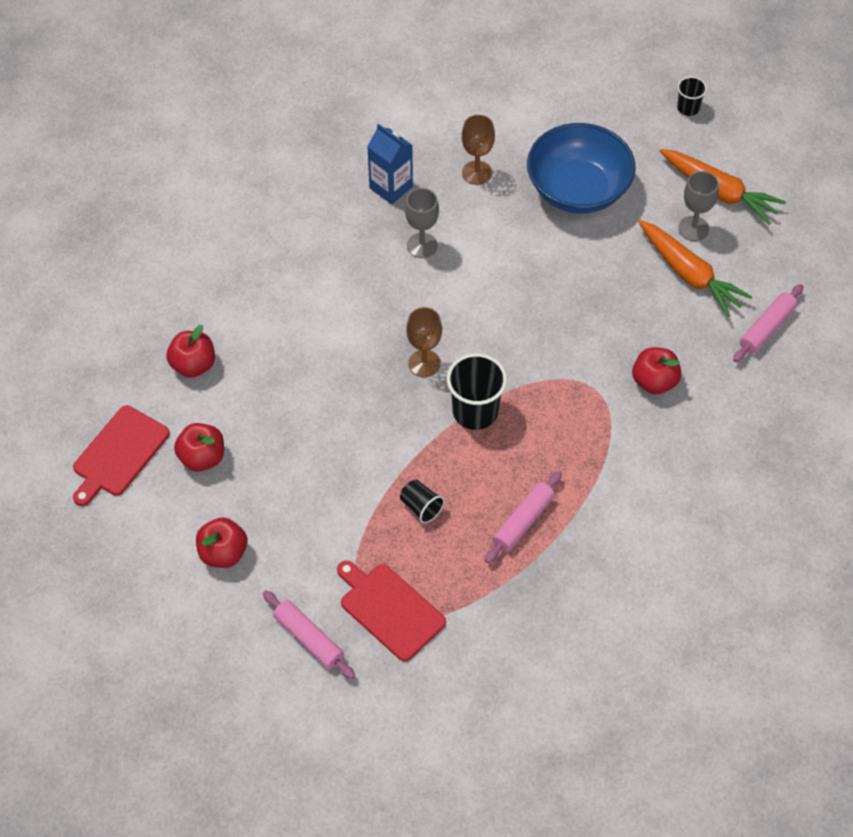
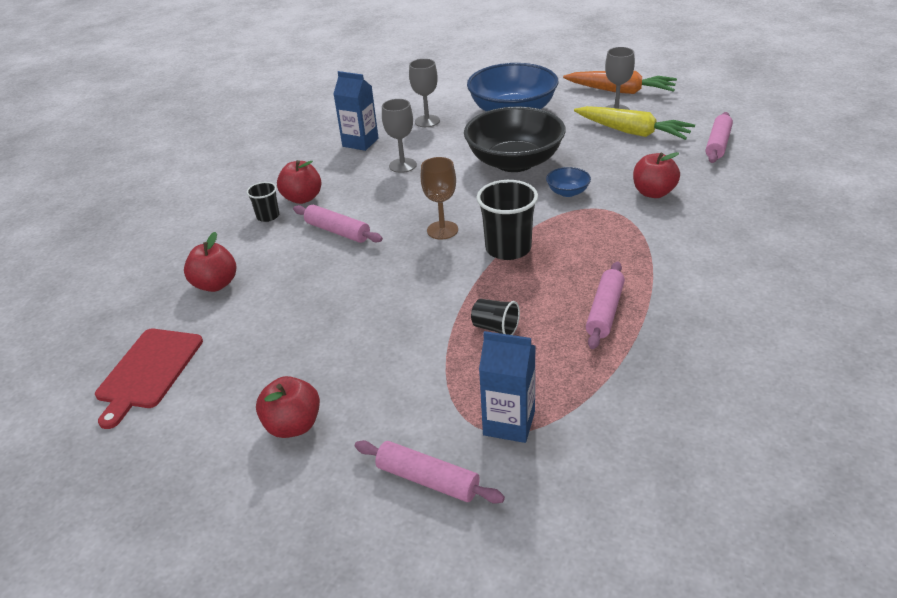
camera: 15 degrees left, 20 degrees down
red apple [174,423,224,472] -> red apple moved to [277,160,321,204]
red cutting board [337,560,446,661] -> blue carton [479,331,535,443]
brown goblet [462,115,495,185] -> grey goblet [409,59,440,127]
orange carrot [639,220,752,317] -> yellow carrot [574,106,695,140]
black cup [677,76,707,116] -> black cup moved to [247,182,279,222]
none -> pink rolling pin [293,205,383,243]
none -> black bowl [464,107,566,172]
none -> blue bowl [546,167,591,197]

